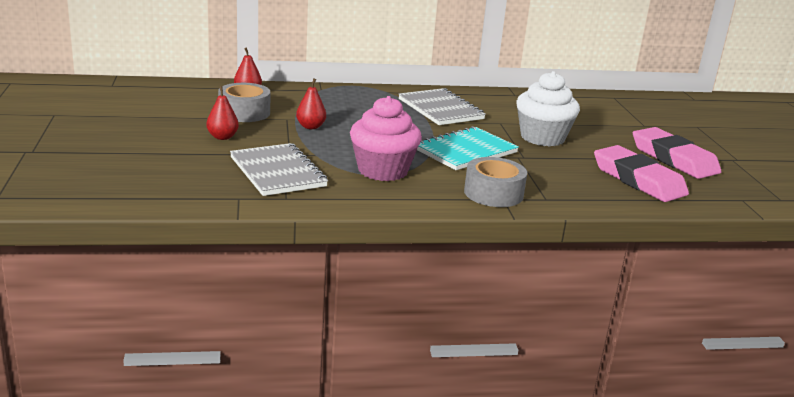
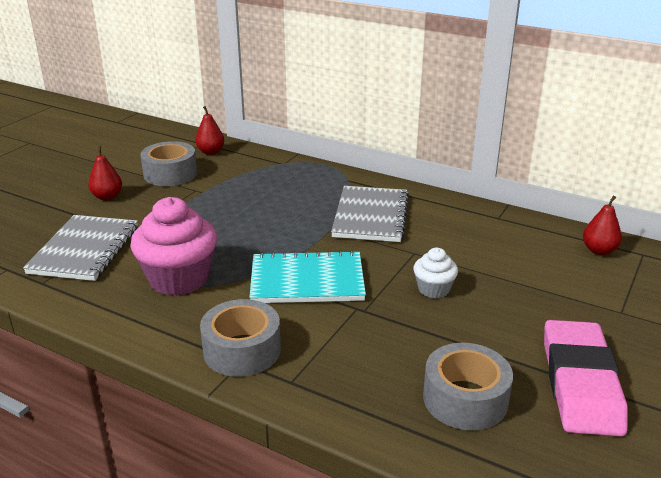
camera: 40 degrees right, 5 degrees up
red pear [296,78,326,129] -> red pear moved to [583,196,622,255]
white cupcake [517,71,580,147] -> white cupcake [413,248,458,298], size x0.52
pink eraser [594,145,689,202] -> grey tape [423,343,513,430]

